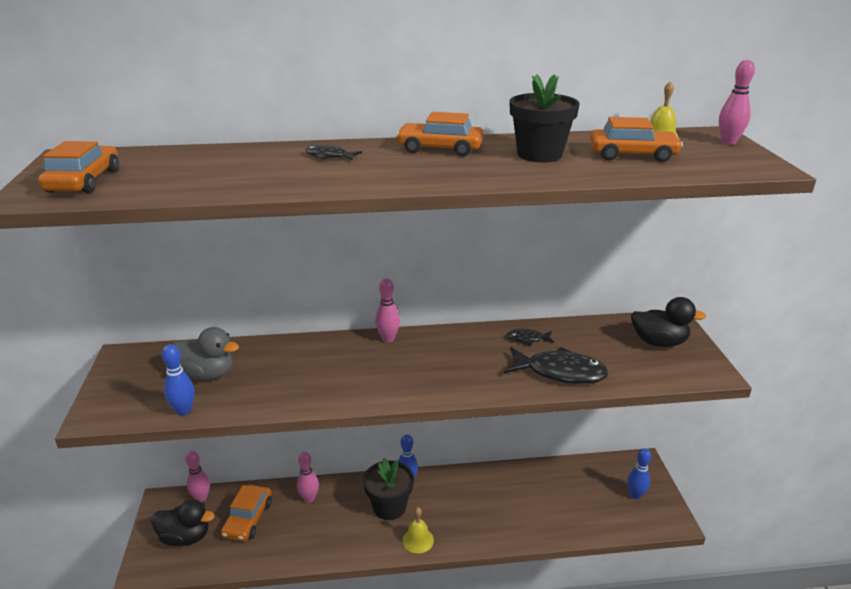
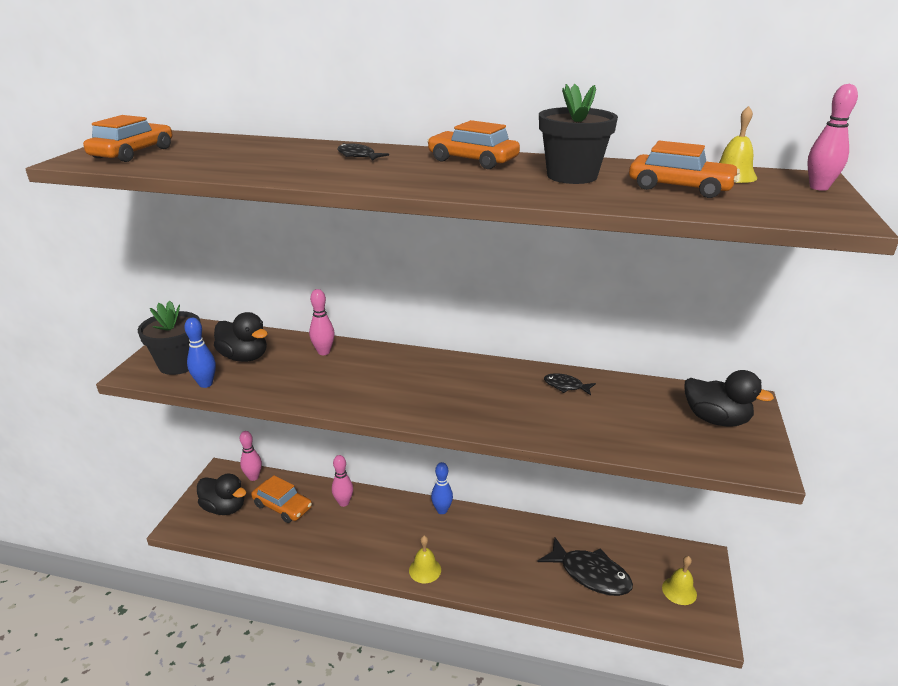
camera: 20 degrees right, 0 degrees up
grey duck [172,327,239,380] -> black duck [214,312,268,362]
orange car [221,485,272,542] -> orange car turned 90 degrees counterclockwise [251,475,312,523]
black flower pot [363,458,414,520] -> black flower pot moved to [138,301,201,375]
pink bowling pin [375,278,400,342] -> pink bowling pin moved to [309,289,335,355]
black fish [504,347,609,384] -> black fish moved to [538,537,633,596]
blue bowling pin [627,448,651,499] -> yellow bell [662,556,697,605]

